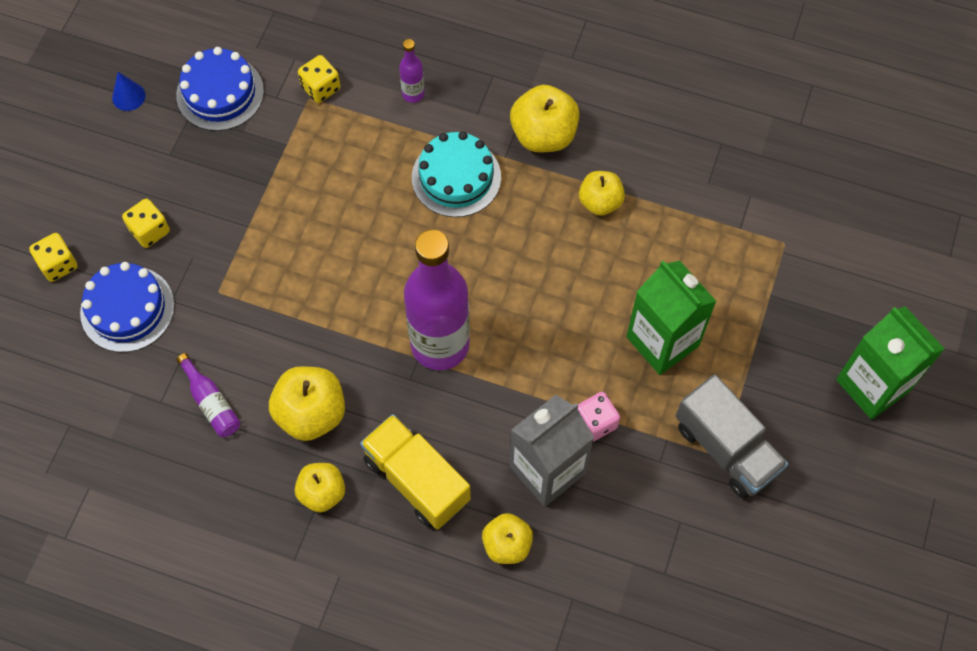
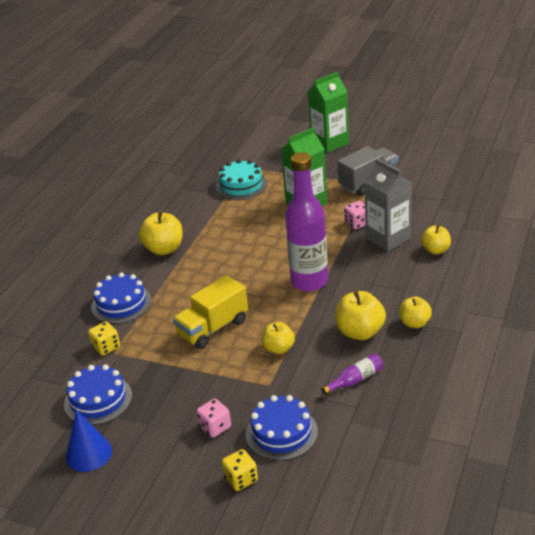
camera: 85 degrees left, 30 degrees down
blue cone [112,72,146,111] -> blue cone [66,410,112,472], size x1.69
yellow dice [122,199,170,248] -> pink dice [196,399,231,438]
yellow truck [360,414,471,530] -> yellow truck moved to [173,275,248,349]
purple bottle [399,39,425,103] -> blue cake [91,272,152,324]
turquoise cake [412,131,501,217] -> turquoise cake moved to [216,159,267,200]
yellow apple [579,171,625,216] -> yellow apple moved to [262,322,295,354]

